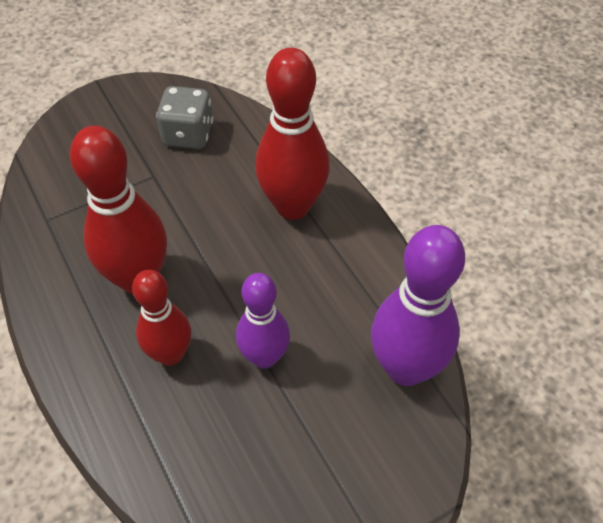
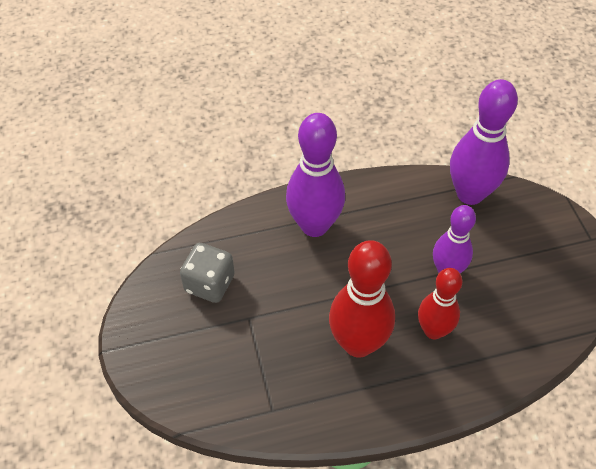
camera: 75 degrees left, 0 degrees up
red bowling pin [255,48,330,220] -> purple bowling pin [286,113,345,237]

